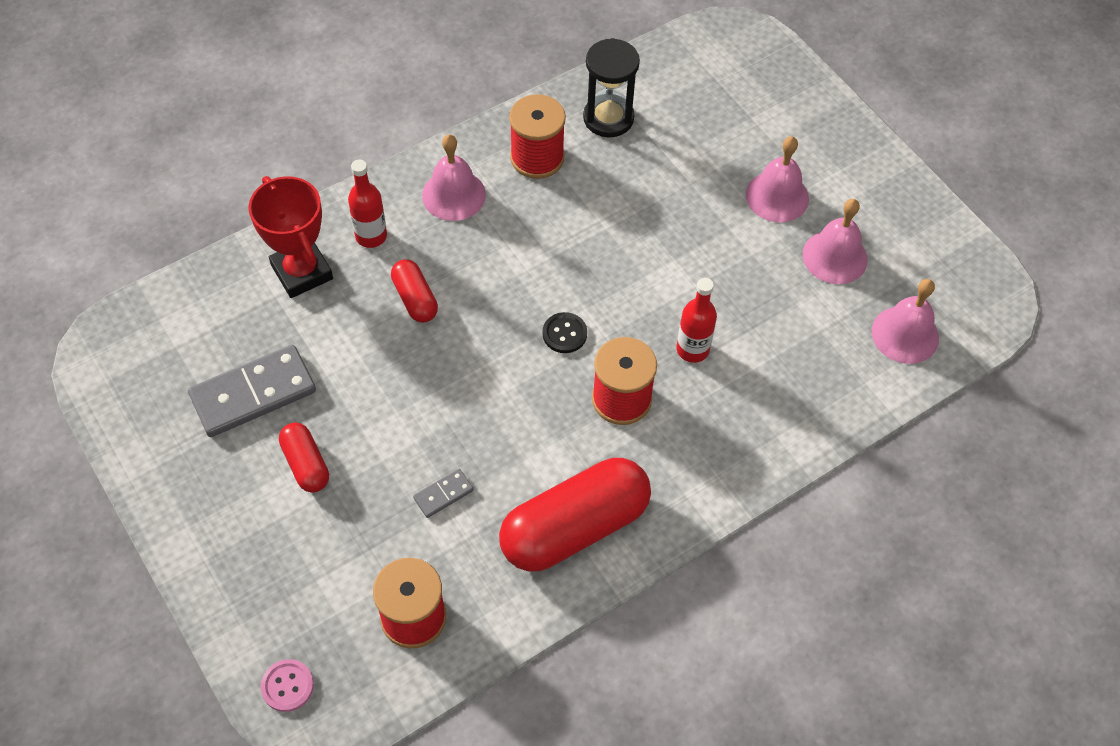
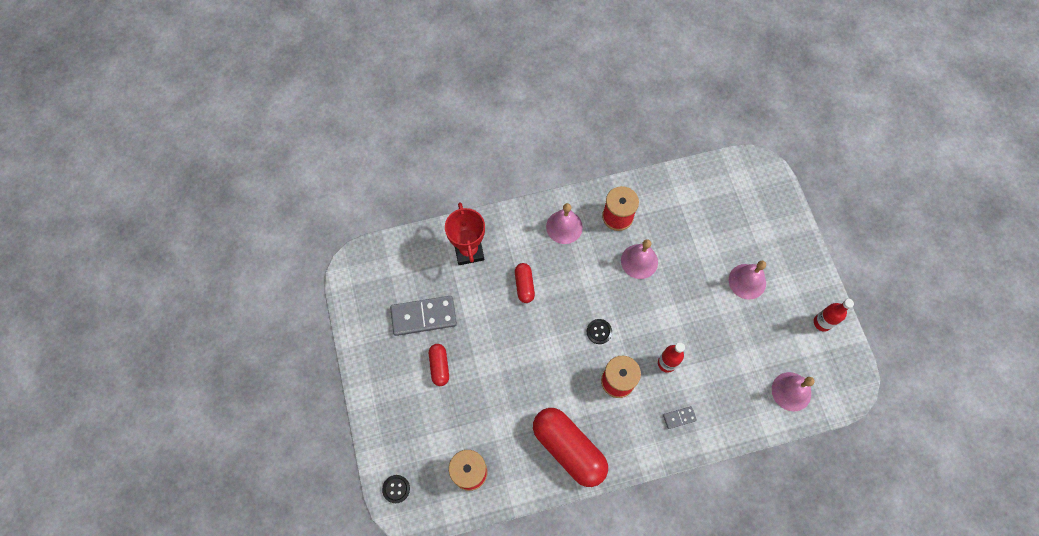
camera: 20 degrees right, 10 degrees up
pink button [261,659,314,712] -> black button [382,475,410,503]
red bottle [348,159,387,248] -> red bottle moved to [814,299,854,332]
grey domino [413,469,474,518] -> grey domino moved to [663,406,697,429]
red capsule [499,458,651,571] -> red capsule turned 60 degrees clockwise [533,408,608,487]
black hourglass [583,38,640,137] -> none
pink bell [803,199,868,284] -> pink bell moved to [621,239,658,279]

